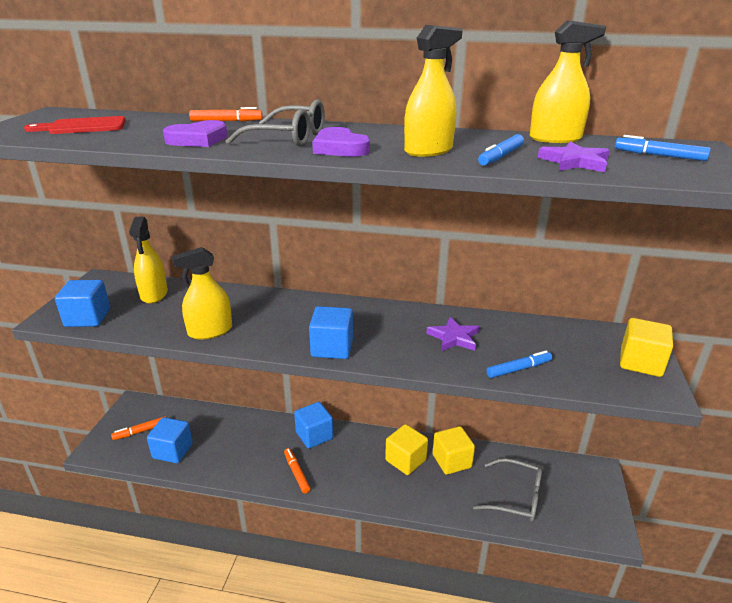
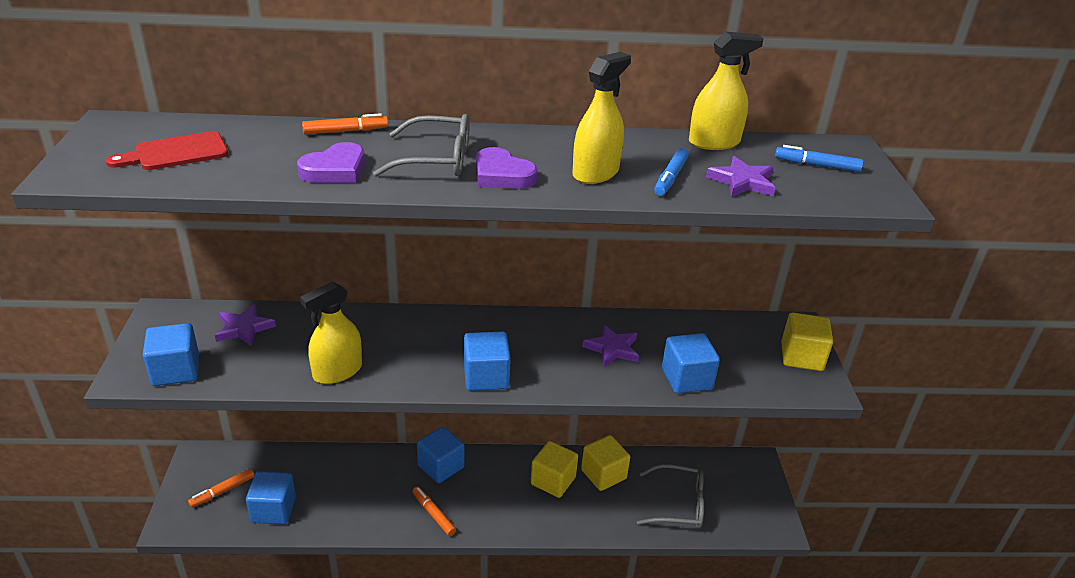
camera: 15 degrees left, 5 degrees up
yellow spray bottle [129,216,168,304] -> purple star [215,304,276,346]
blue marker [486,351,552,378] -> blue cube [662,333,720,394]

